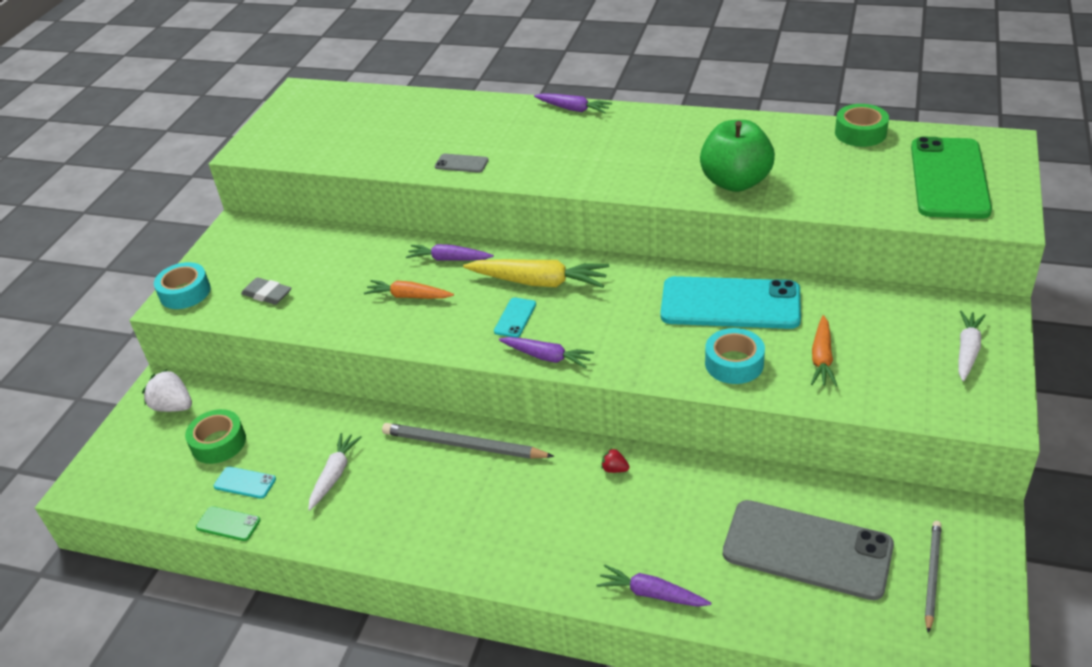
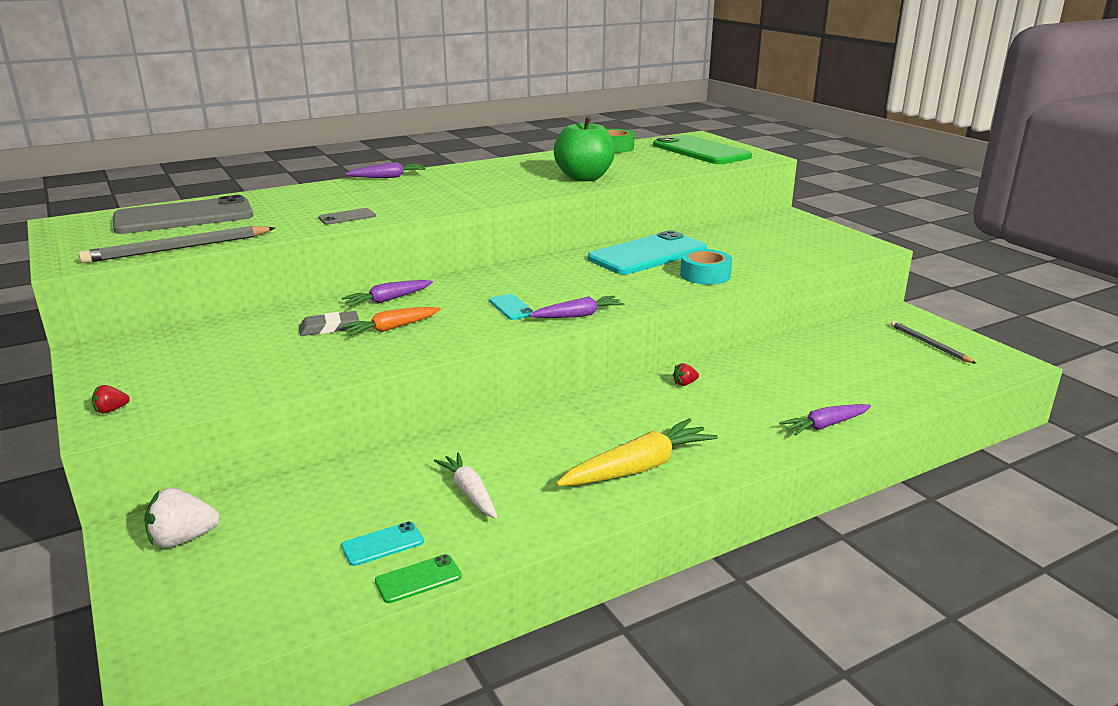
camera: 50 degrees left, 15 degrees down
turquoise tape [154,262,211,309] -> red strawberry [92,385,130,413]
green tape [185,409,246,464] -> none
grey eraser [241,277,292,305] -> grey eraser moved to [299,311,359,336]
grey pencil [382,423,554,459] -> grey pencil moved to [79,226,275,263]
yellow carrot [463,259,609,288] -> yellow carrot moved to [556,418,718,486]
grey phone [723,500,894,600] -> grey phone moved to [113,195,253,234]
orange carrot [811,315,837,386] -> none
white carrot [958,310,986,381] -> none

